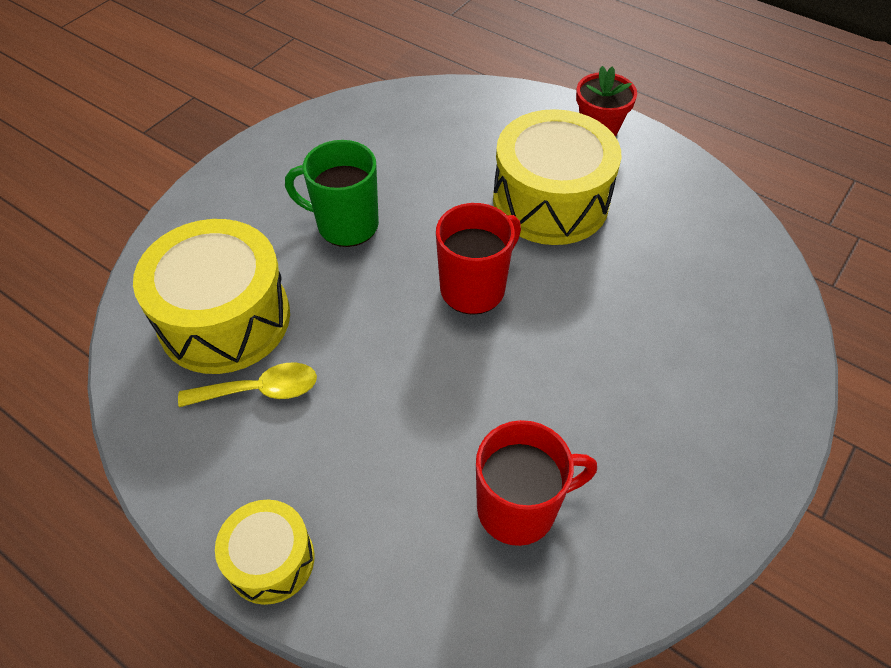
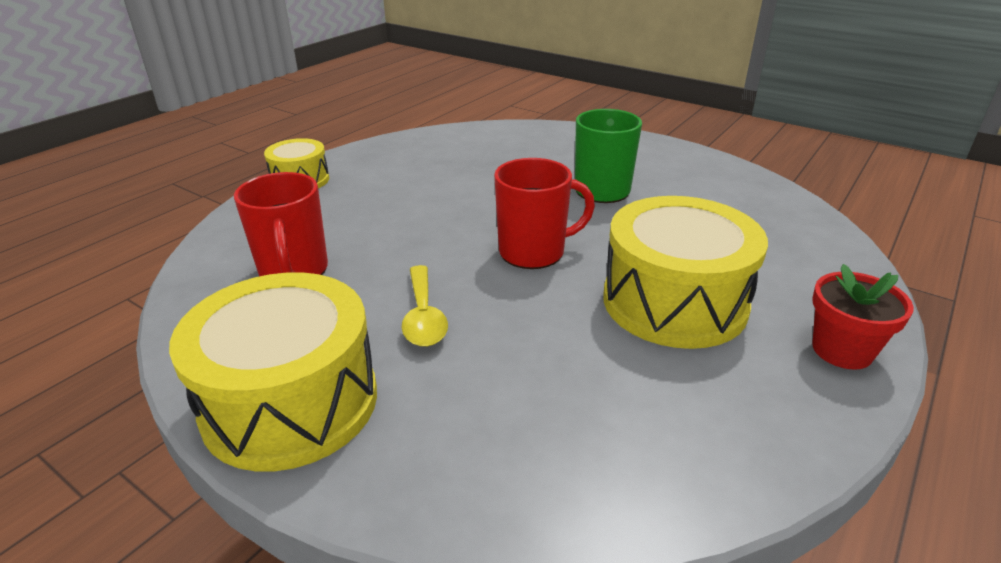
camera: 90 degrees right, 20 degrees down
yellow drum [133,219,290,374] -> yellow drum moved to [169,272,377,472]
yellow spoon [178,362,317,407] -> yellow spoon moved to [401,265,448,347]
red mug [436,203,521,315] -> red mug turned 60 degrees counterclockwise [494,158,595,269]

